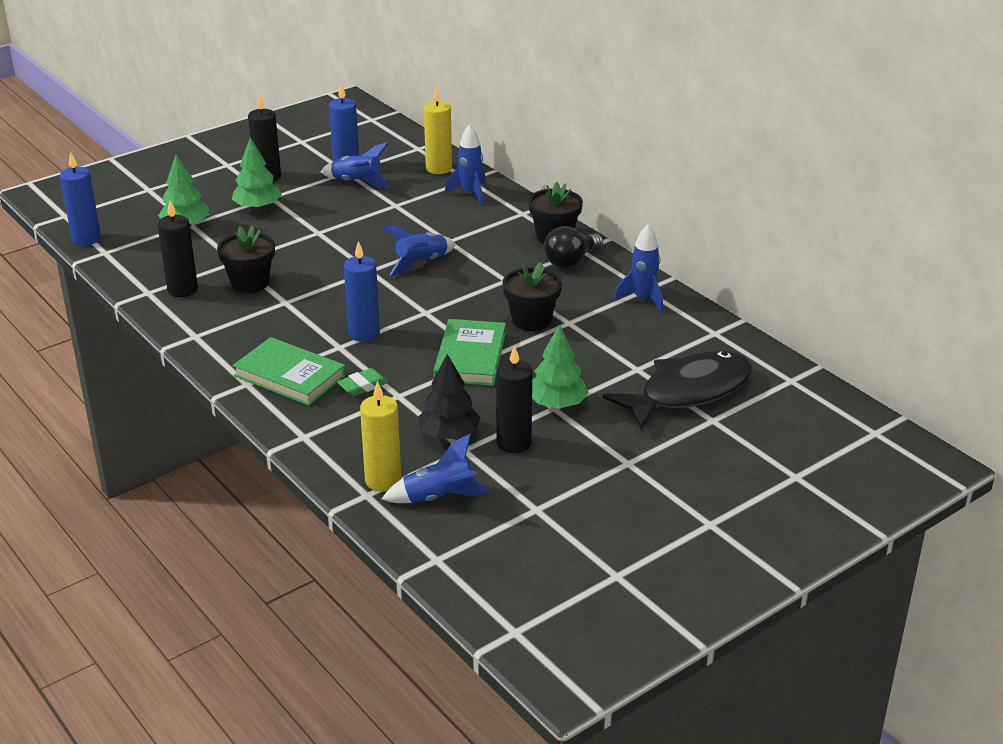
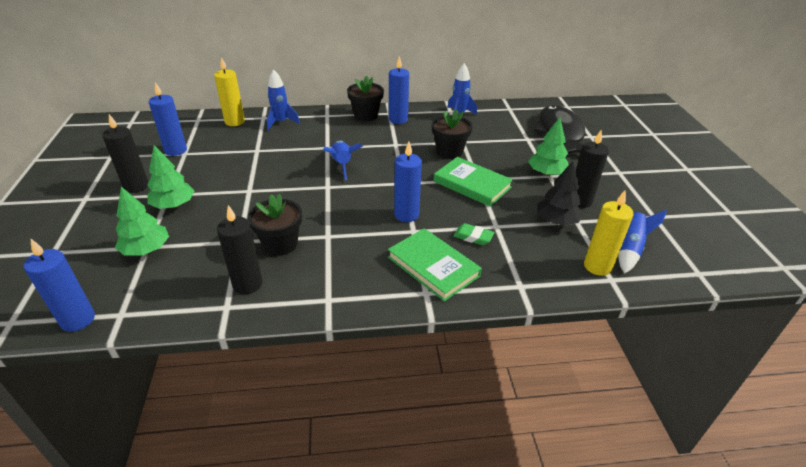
camera: 60 degrees left, 5 degrees up
green book [233,337,346,406] -> green book turned 75 degrees clockwise [388,228,482,301]
blue rocket [321,142,391,188] -> none
green eraser [337,368,388,396] -> green eraser turned 60 degrees counterclockwise [453,223,495,245]
black light bulb [544,226,603,268] -> blue candle [389,56,409,124]

